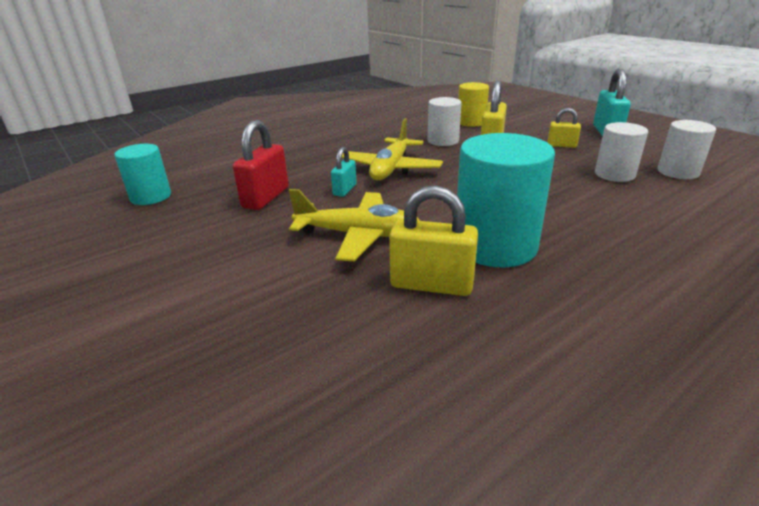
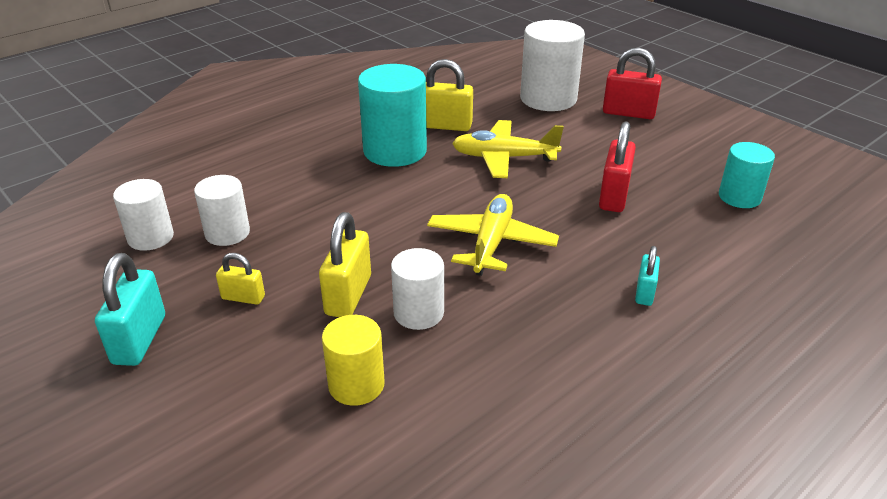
camera: 175 degrees right, 5 degrees up
turquoise padlock [331,147,357,197] -> turquoise padlock moved to [635,246,660,306]
none -> white cylinder [520,20,585,111]
none -> red padlock [603,48,662,119]

